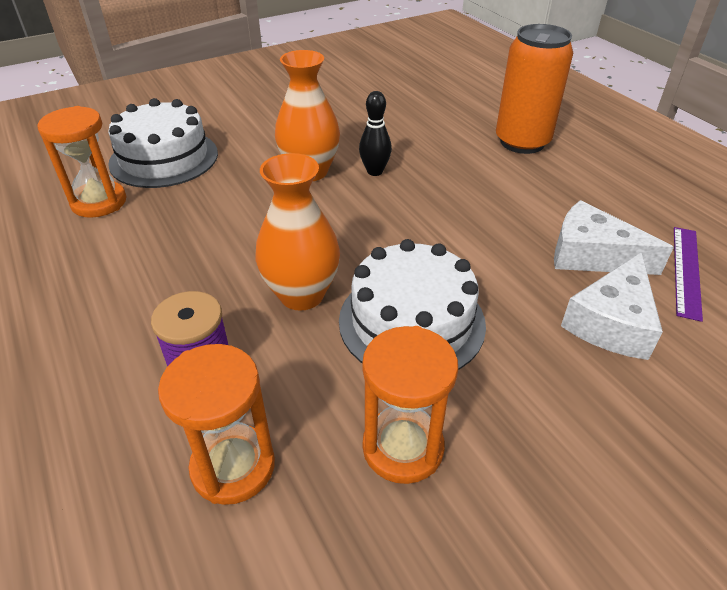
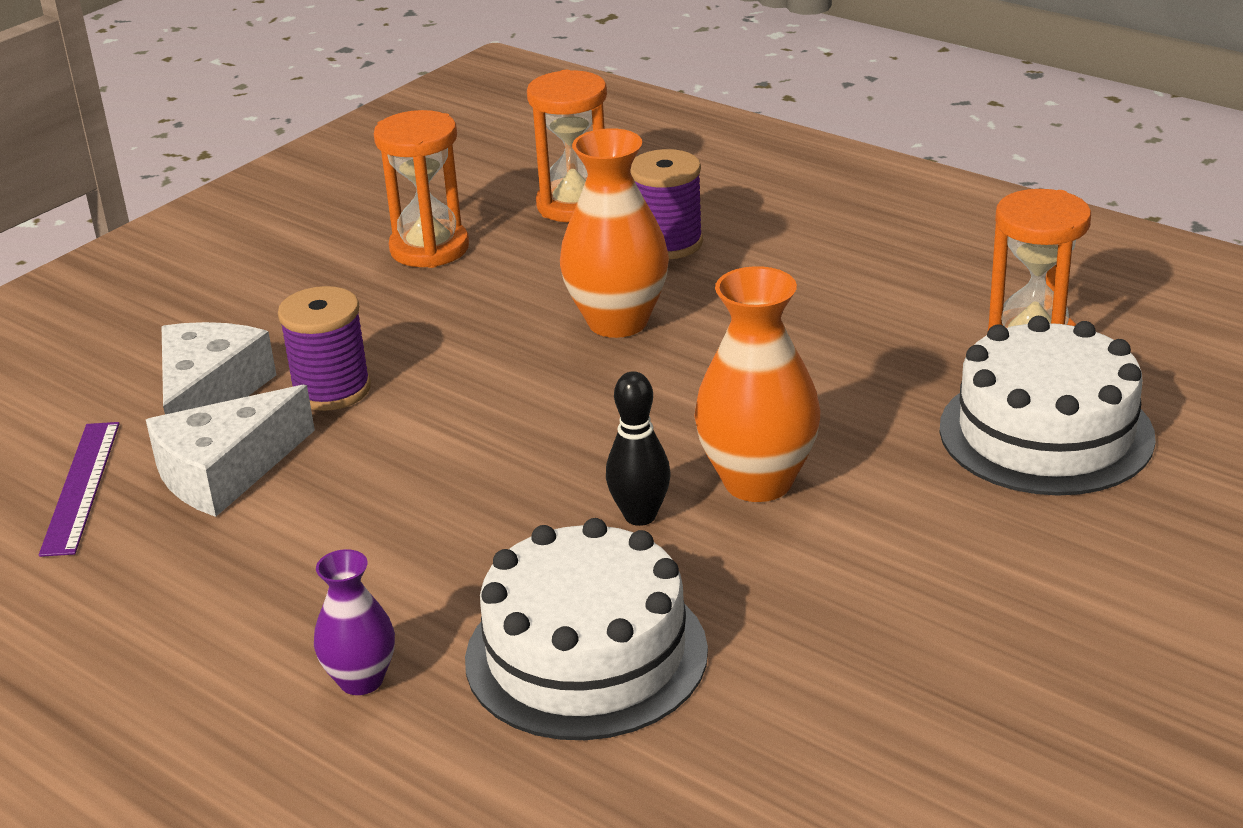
camera: 160 degrees right, 10 degrees down
white cake [339,239,486,370] -> white cake moved to [465,518,708,740]
orange can [496,24,573,154] -> purple vase [314,549,395,695]
white cheese [554,200,674,275] -> white cheese turned 135 degrees clockwise [146,385,315,517]
none -> purple spool [278,286,371,411]

